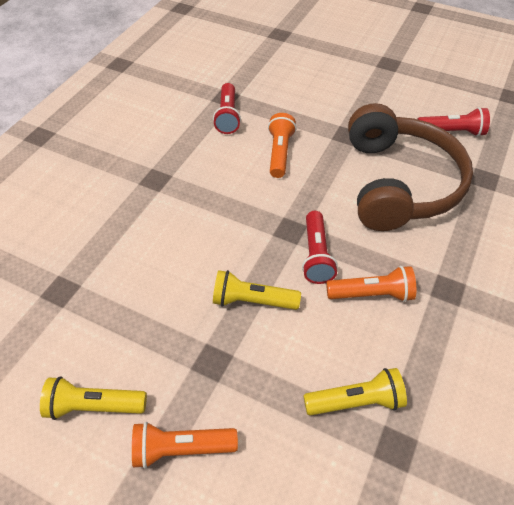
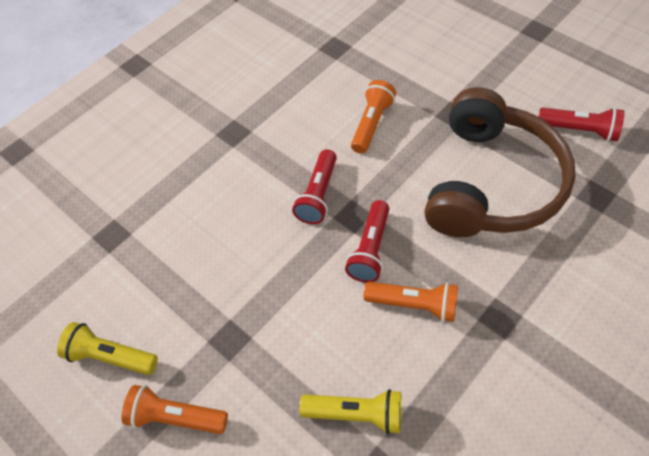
camera: 20 degrees right, 5 degrees up
red flashlight [213,83,241,134] -> red flashlight moved to [292,149,337,224]
yellow flashlight [213,270,301,310] -> none

